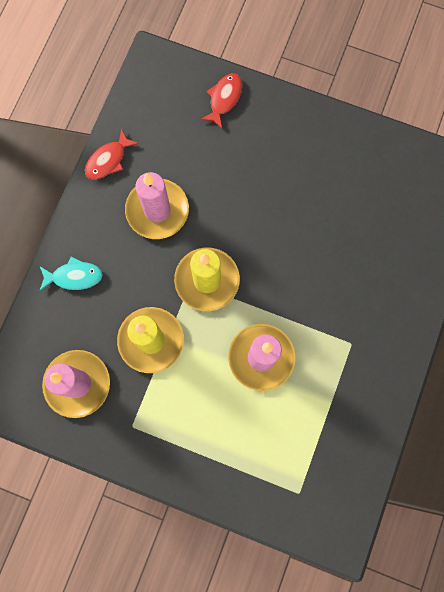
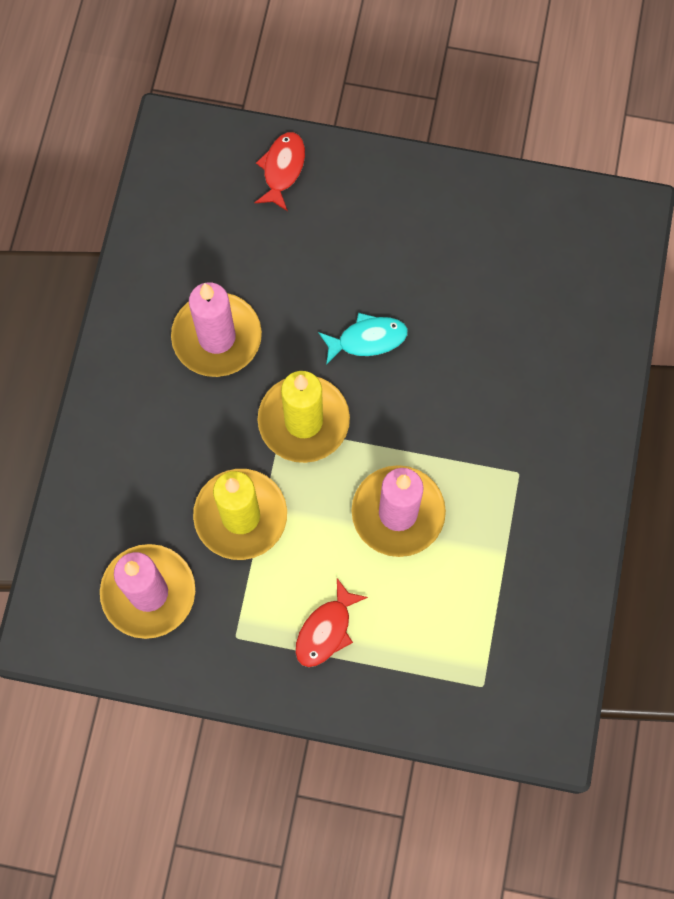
camera: 10 degrees left, 5 degrees down
turquoise fish [39,257,103,291] -> turquoise fish moved to [318,313,408,365]
red fish [85,128,139,180] -> red fish moved to [295,578,368,667]

